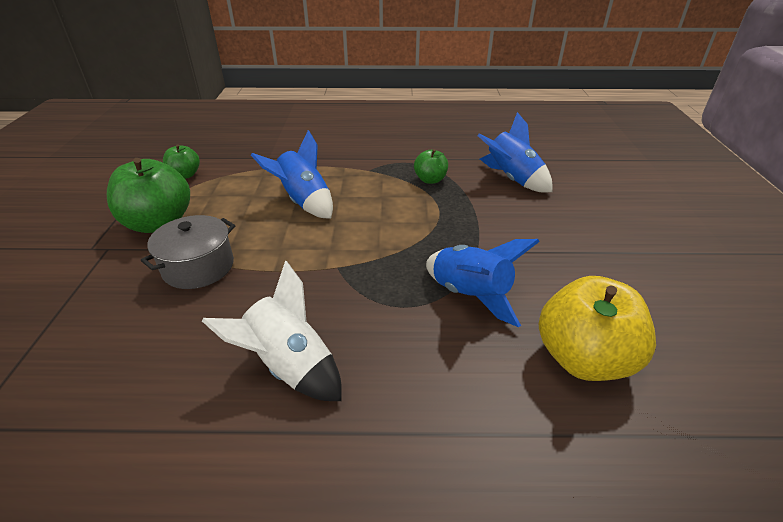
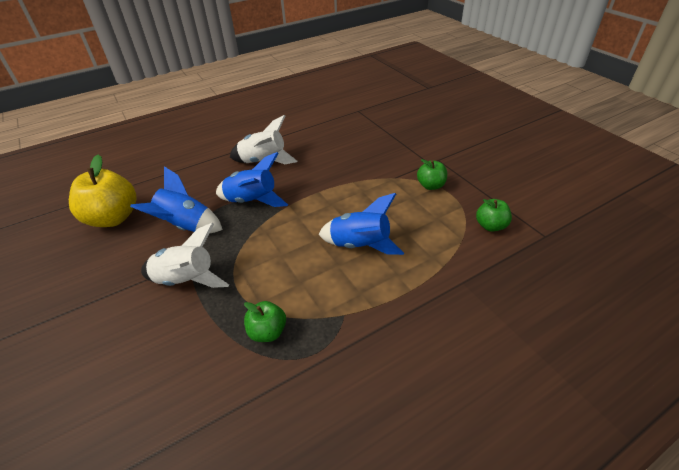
camera: 150 degrees right, 5 degrees up
green apple [107,158,190,233] -> green apple [417,159,447,190], size x0.53
grey pot [141,215,235,289] -> none
blue rocket [477,112,552,192] -> blue rocket moved to [216,152,288,207]
none -> white rocket [141,223,229,288]

